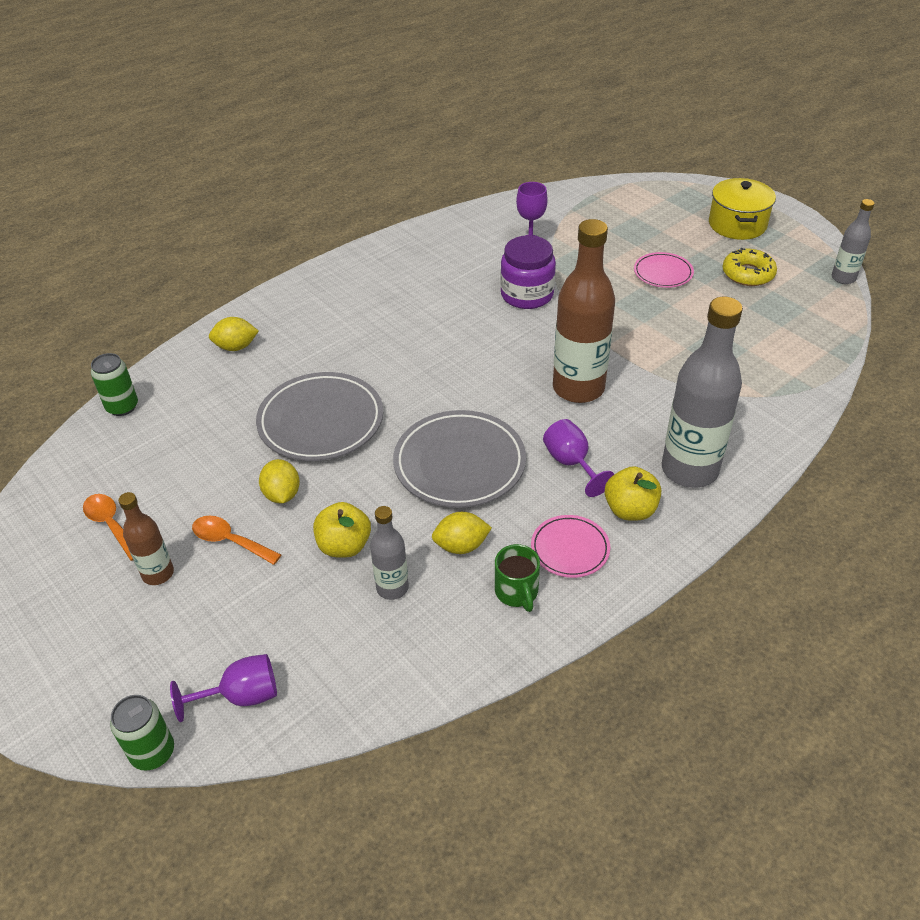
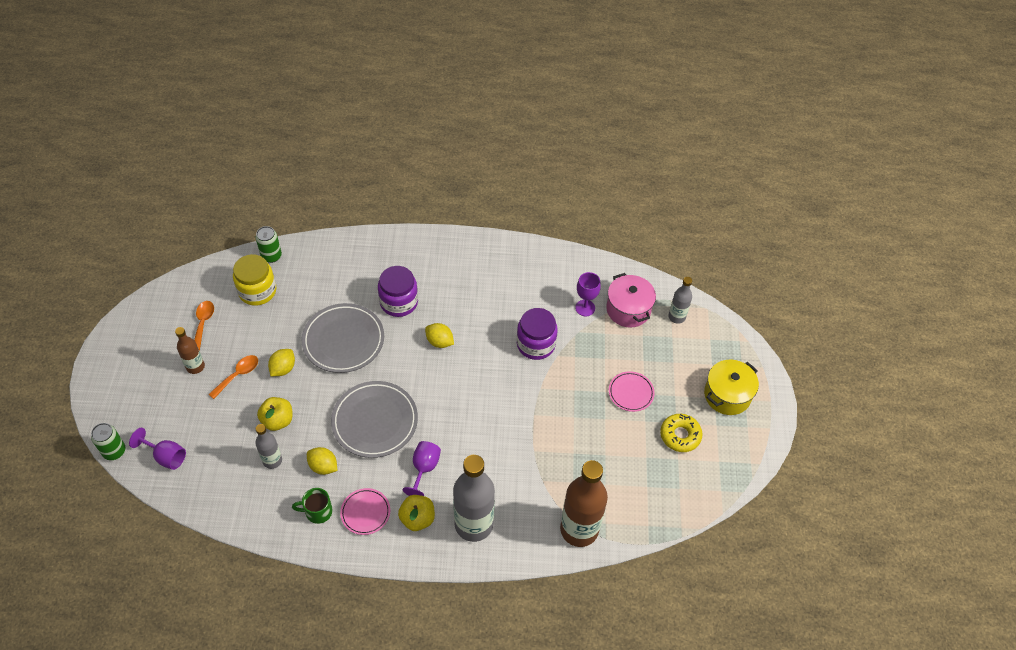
camera: 40 degrees right, 10 degrees up
orange spoon [192,516,281,565] -> orange spoon turned 60 degrees clockwise [209,355,258,399]
yellow lemon [209,317,259,351] -> yellow lemon moved to [425,323,454,348]
green mug [495,544,540,612] -> green mug turned 60 degrees clockwise [292,488,333,524]
brown bottle [553,219,615,403] -> brown bottle moved to [560,460,608,547]
grey bottle [832,199,875,284] -> grey bottle moved to [668,277,692,324]
none -> yellow jar [233,254,276,306]
none -> purple jar [378,266,418,317]
none -> pink pot [606,273,656,327]

